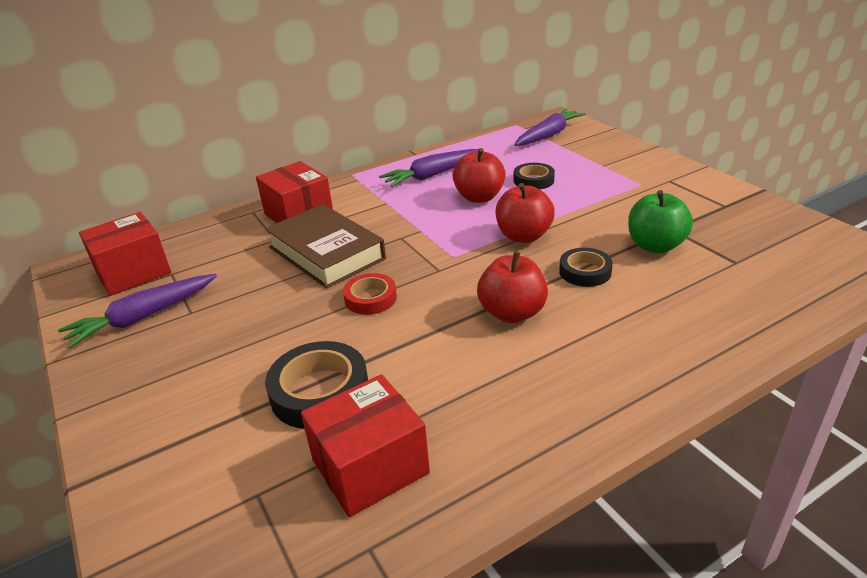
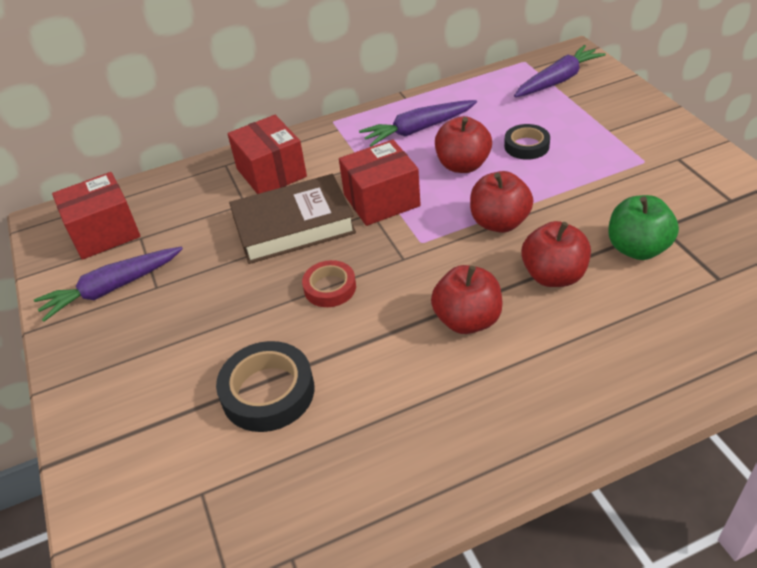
camera: 10 degrees right, 10 degrees up
brown book [265,204,386,289] -> brown book turned 75 degrees counterclockwise [229,174,356,264]
red box [301,374,430,517] -> red box moved to [339,140,421,226]
black tape [559,248,613,287] -> red apple [521,221,591,287]

